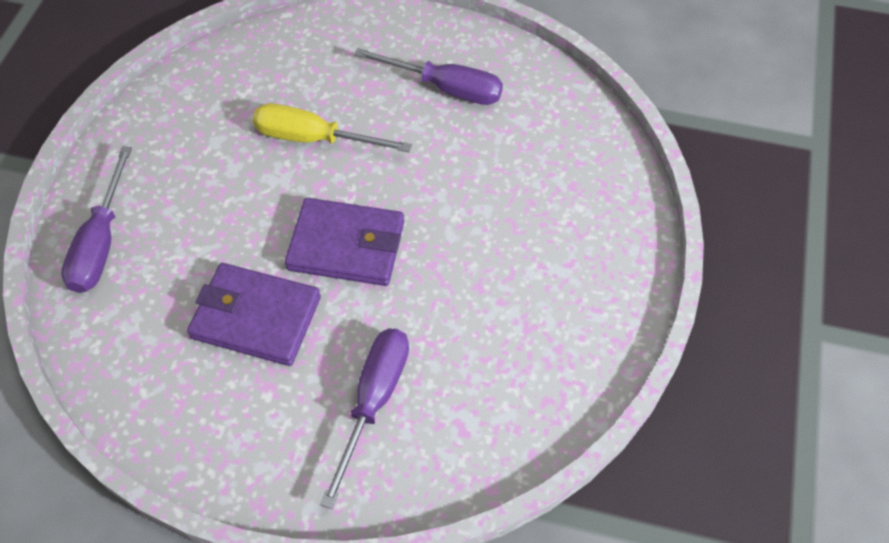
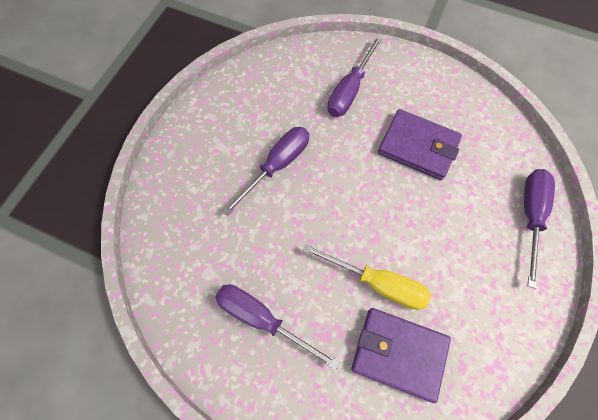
camera: 170 degrees left, 10 degrees up
purple wallet [285,198,404,286] -> purple wallet moved to [351,308,451,403]
none -> purple screwdriver [222,127,309,216]

